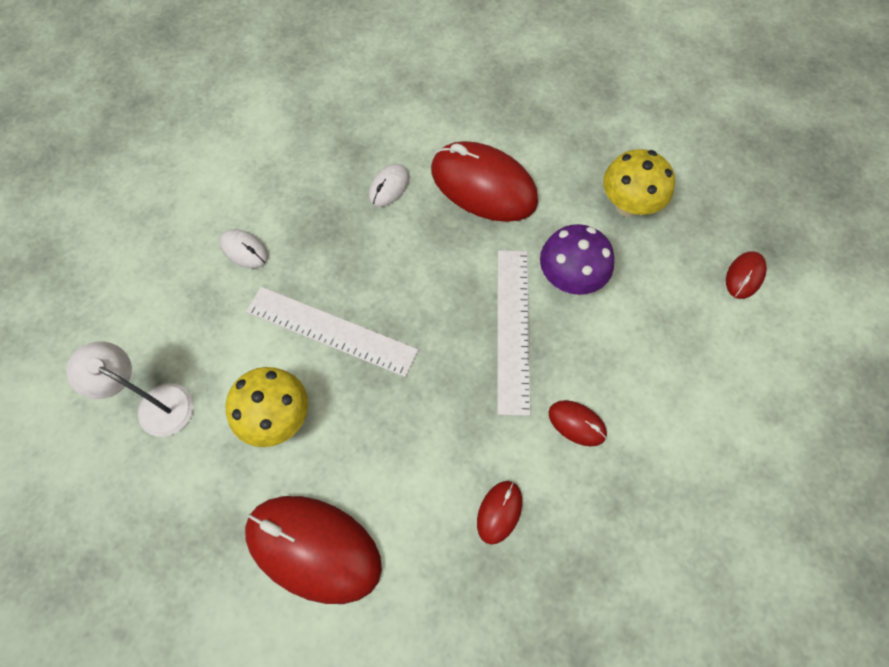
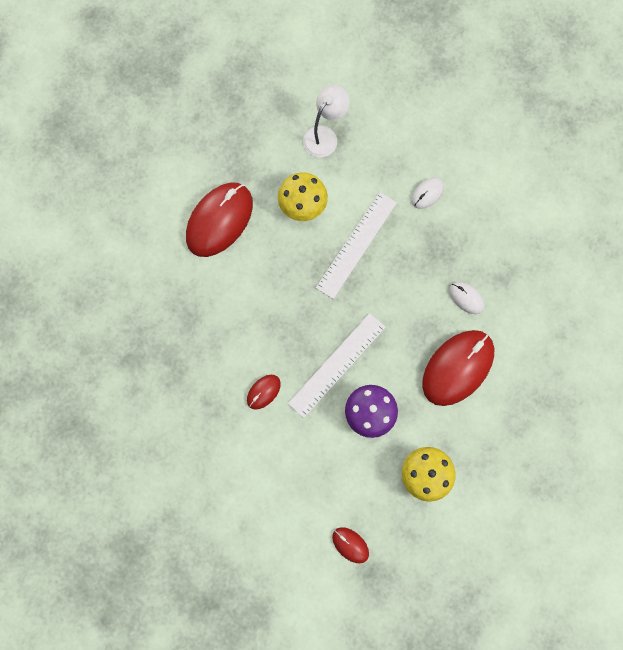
camera: 100 degrees right, 10 degrees up
red mouse [477,481,522,545] -> none
white ruler [497,250,530,416] -> white ruler turned 60 degrees counterclockwise [288,313,386,418]

